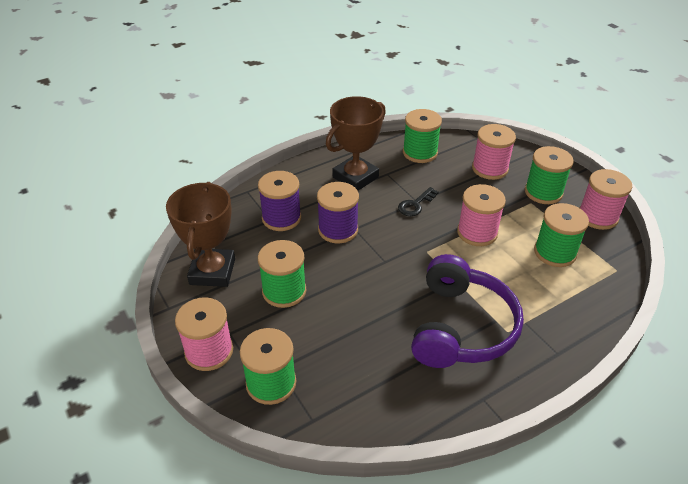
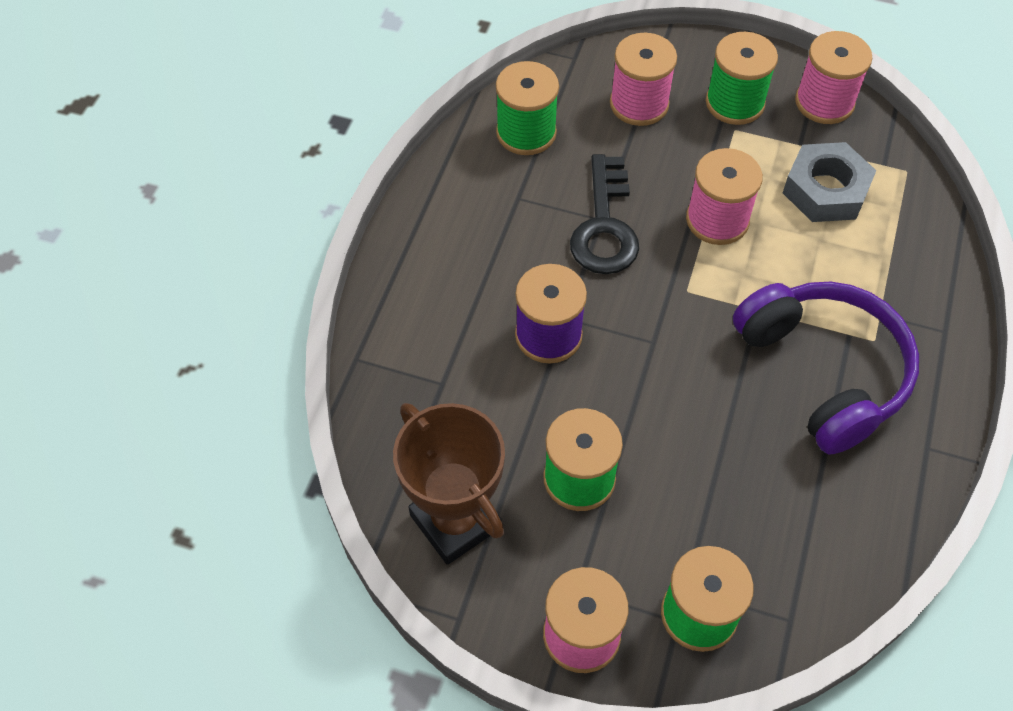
camera: 40 degrees left, 15 degrees up
purple spool [258,171,301,231] -> none
brown trophy [326,96,386,191] -> none
black key [398,187,439,216] -> black key [570,154,639,274], size x1.76
green spool [534,203,589,267] -> grey nut [783,142,876,222]

